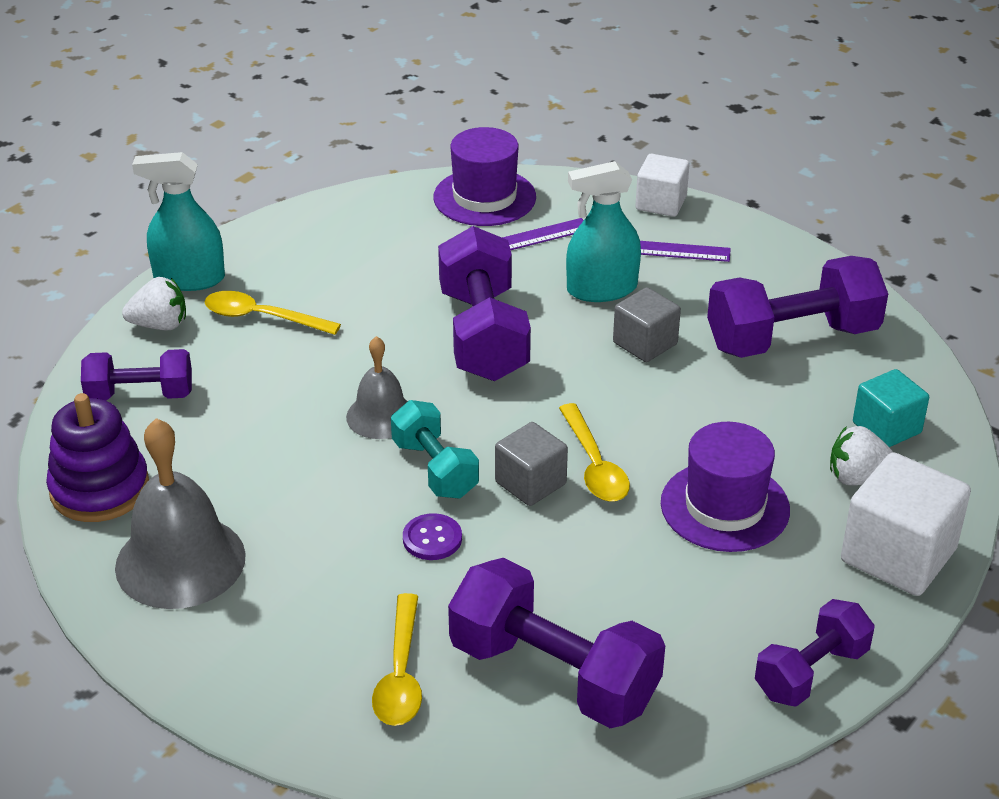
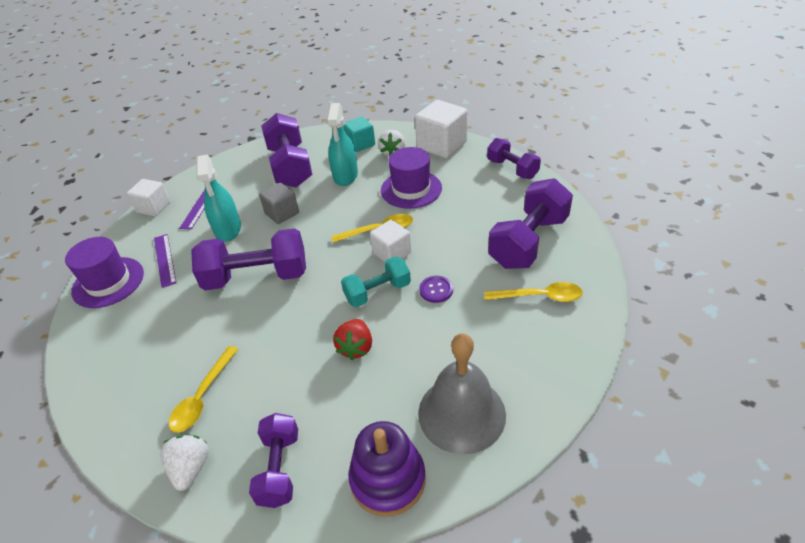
camera: 85 degrees left, 5 degrees up
turquoise spray bottle [132,152,225,291] -> turquoise spray bottle moved to [327,103,358,186]
grey bell [346,336,408,439] -> none
grey cube [495,422,568,506] -> white cube [370,220,411,262]
none -> red strawberry [333,319,372,360]

